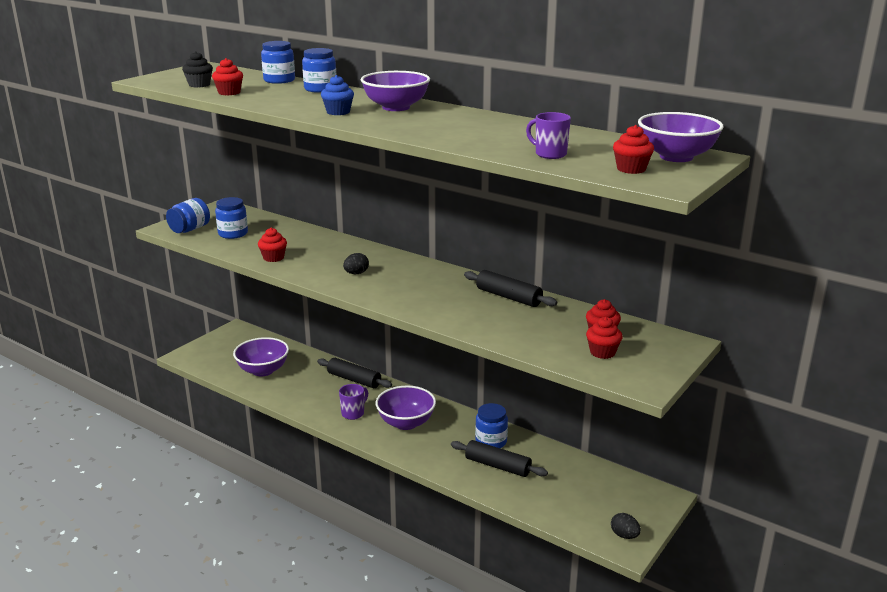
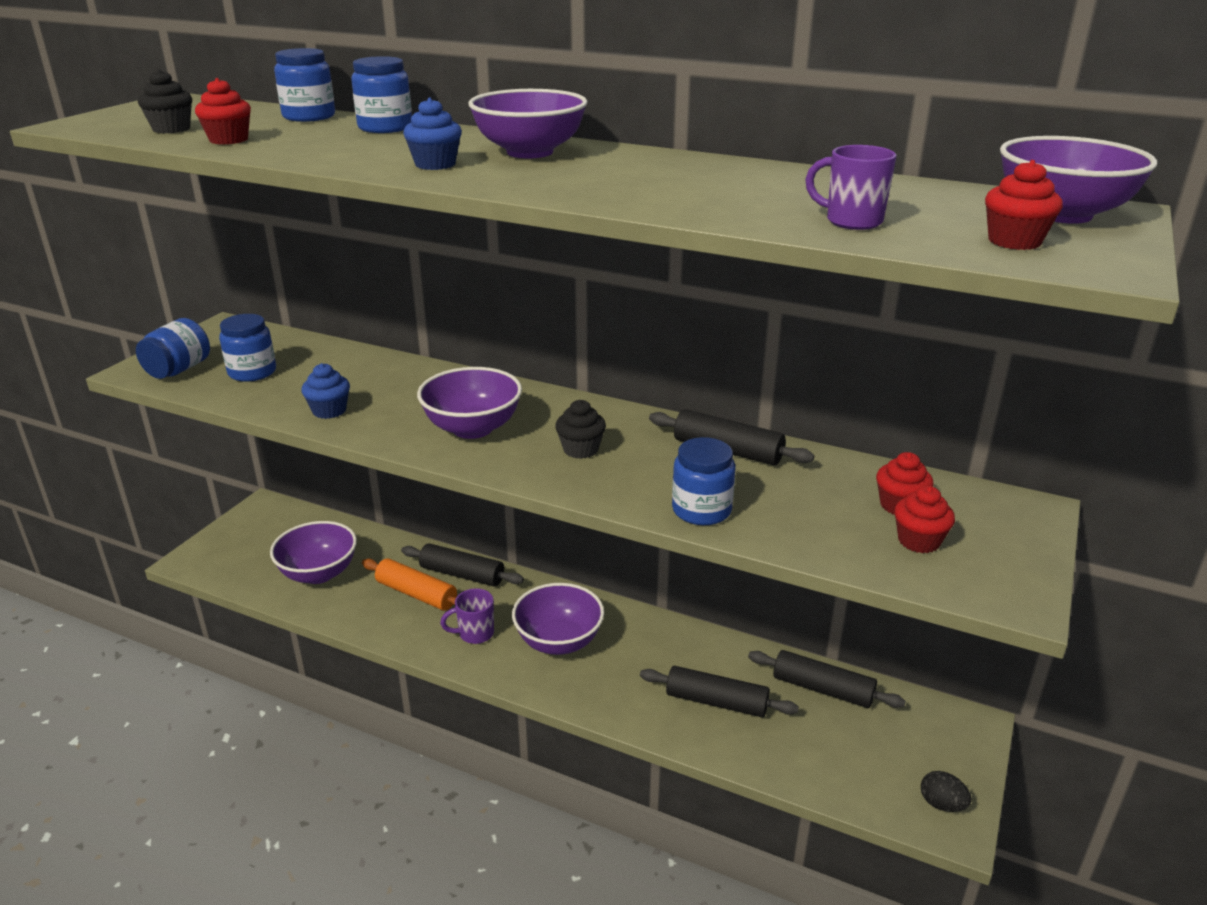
camera: 10 degrees left, 5 degrees up
red cupcake [258,228,287,262] -> blue cupcake [302,363,350,419]
purple mug [339,384,368,420] -> purple mug turned 135 degrees counterclockwise [440,588,494,644]
black egg [343,253,369,274] -> purple bowl [417,367,522,439]
blue jar [475,403,508,448] -> blue jar moved to [672,437,736,525]
none -> orange rolling pin [362,558,457,611]
none -> black cupcake [555,400,606,459]
none -> black rolling pin [748,650,906,708]

